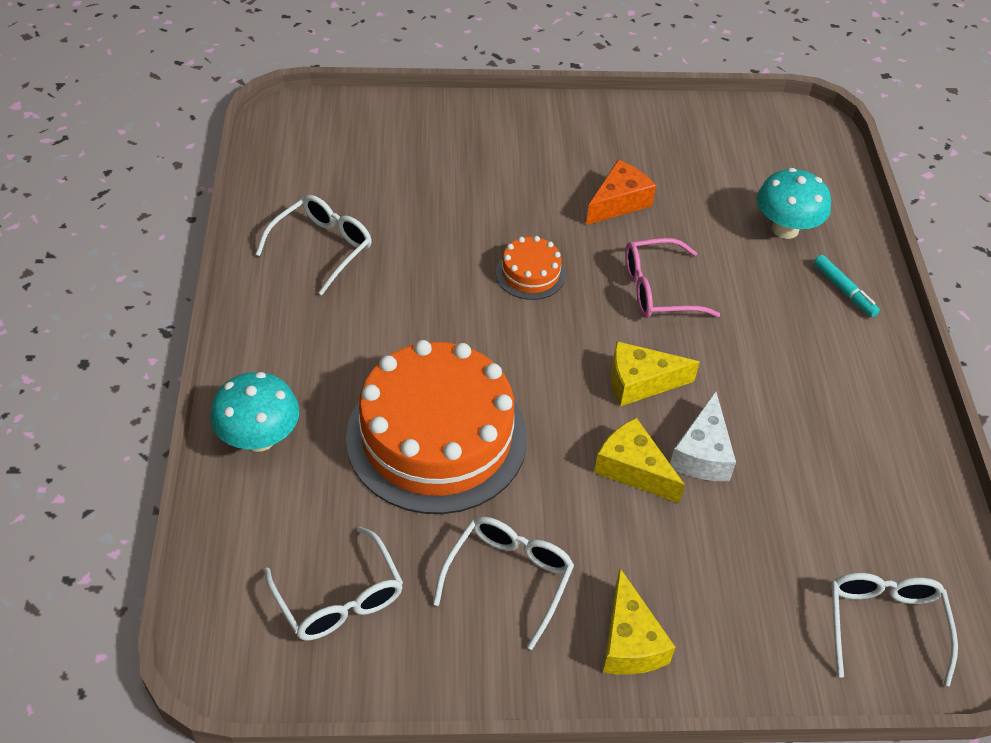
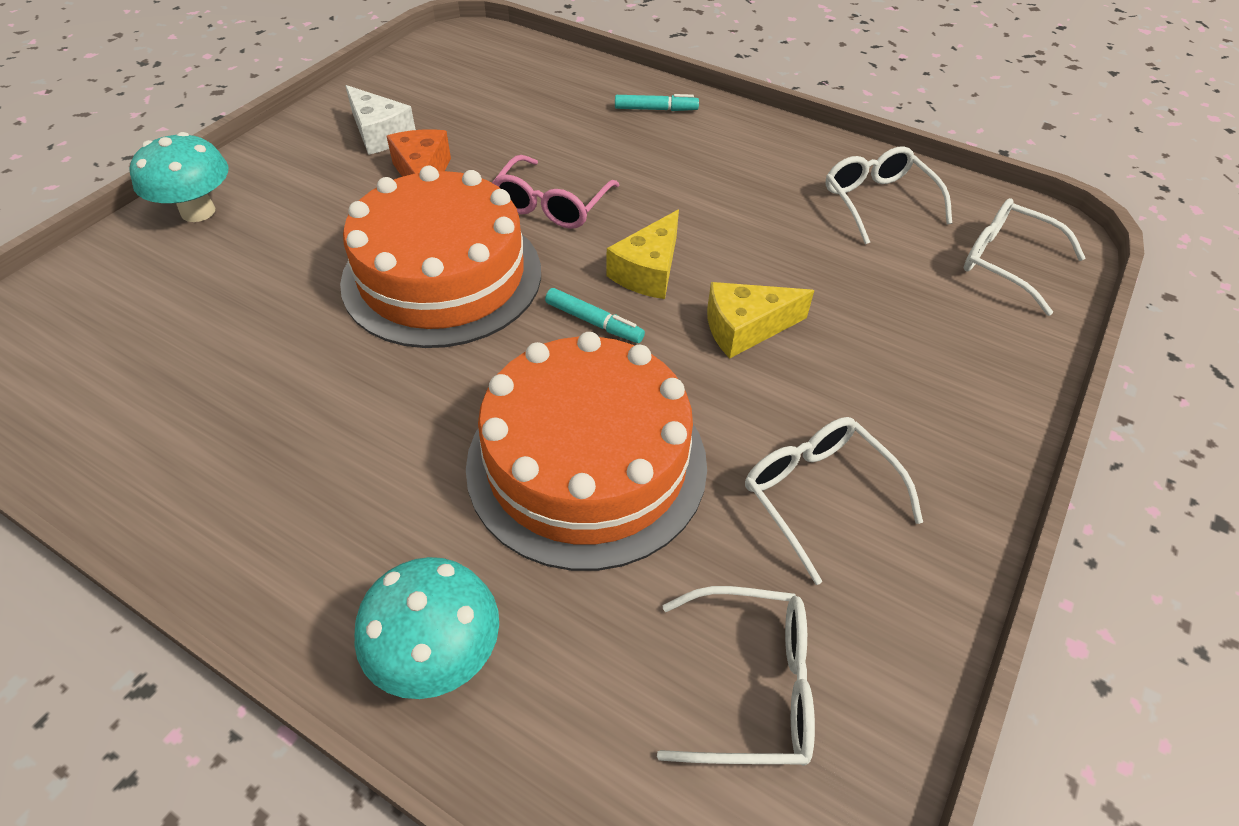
camera: 55 degrees left, 0 degrees up
white glasses [256,195,372,295] -> white glasses moved to [825,146,952,244]
orange cake [496,236,566,300] -> orange cake [340,166,541,348], size x2.30
yellow cheese [603,568,675,675] -> none
white cheese [670,391,736,481] -> white cheese moved to [345,85,416,155]
turquoise mushroom [757,168,831,239] -> turquoise mushroom moved to [129,132,229,222]
none -> turquoise marker [545,288,645,343]

